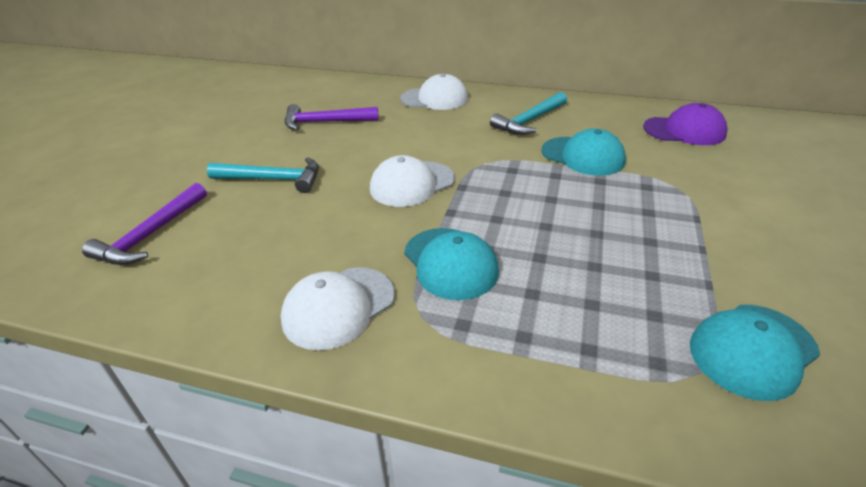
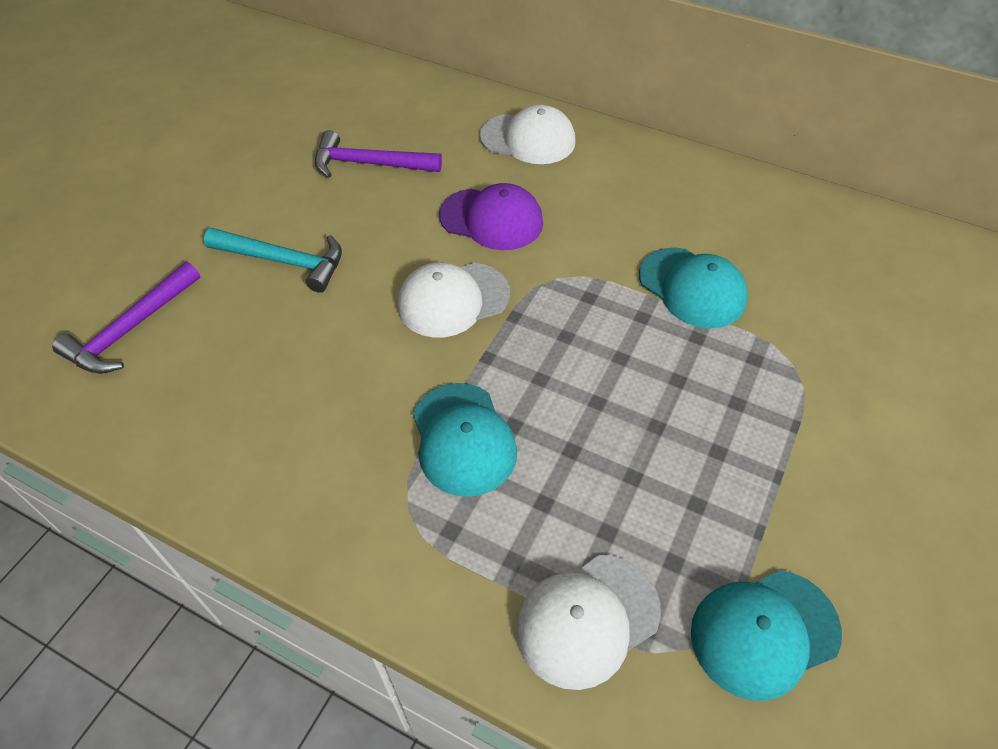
camera: 10 degrees right, 15 degrees up
white cap [281,267,395,350] -> white cap moved to [516,555,661,690]
turquoise hammer [490,92,567,135] -> none
purple cap [643,103,728,145] -> purple cap moved to [439,183,543,250]

